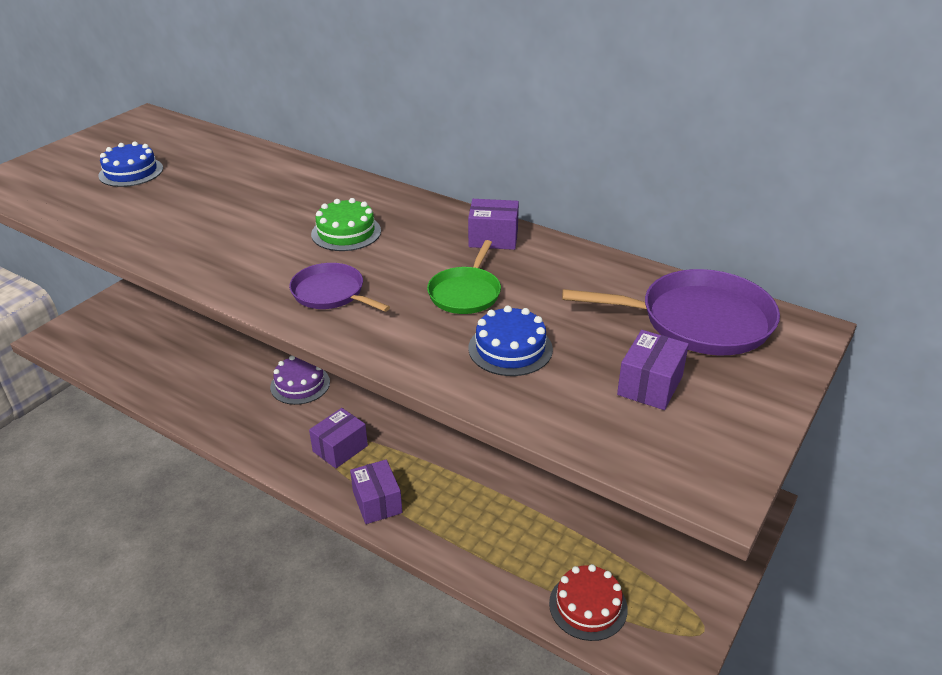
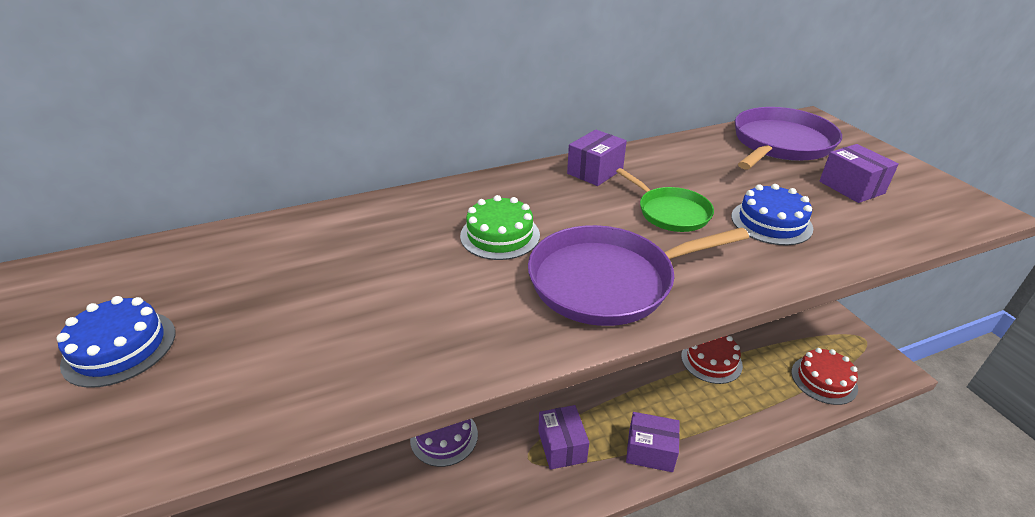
camera: 55 degrees left, 0 degrees up
purple pan [289,263,390,312] -> purple pan [528,225,749,326], size x1.70
none -> red cake [681,336,743,384]

